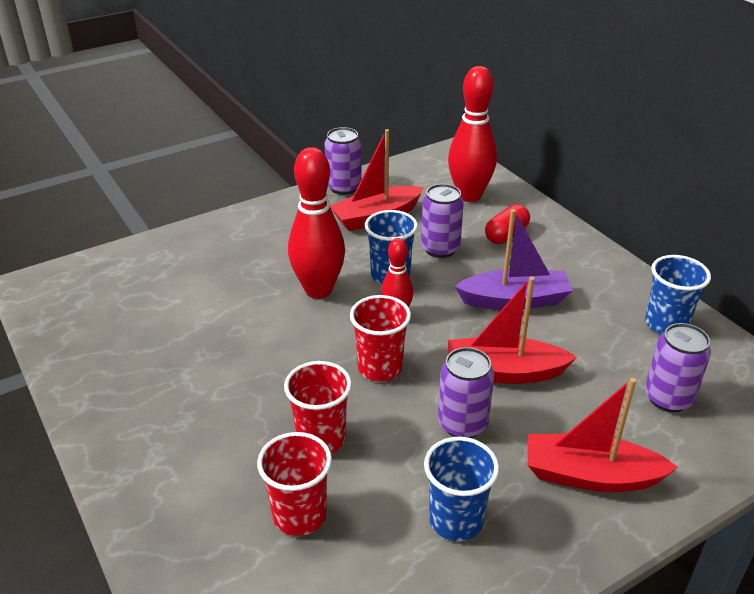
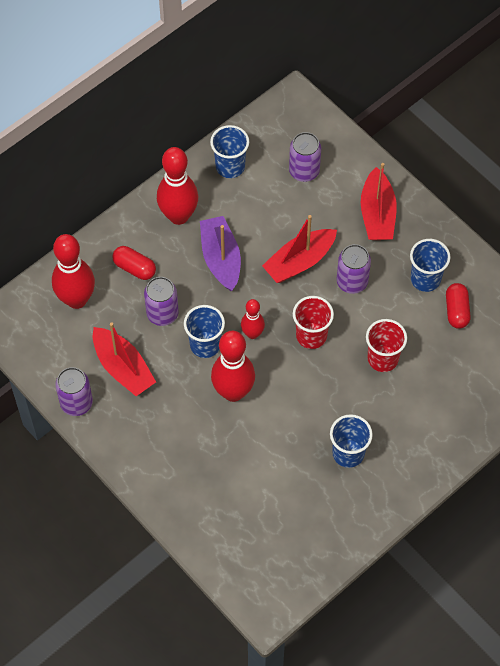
camera: 100 degrees left, 25 degrees up
red cup [257,432,332,536] -> none
red boat [448,276,577,384] -> red boat turned 60 degrees clockwise [262,215,337,283]
none -> red bowling pin [157,147,198,225]
none -> blue cup [330,414,373,468]
none -> red capsule [446,283,471,329]

